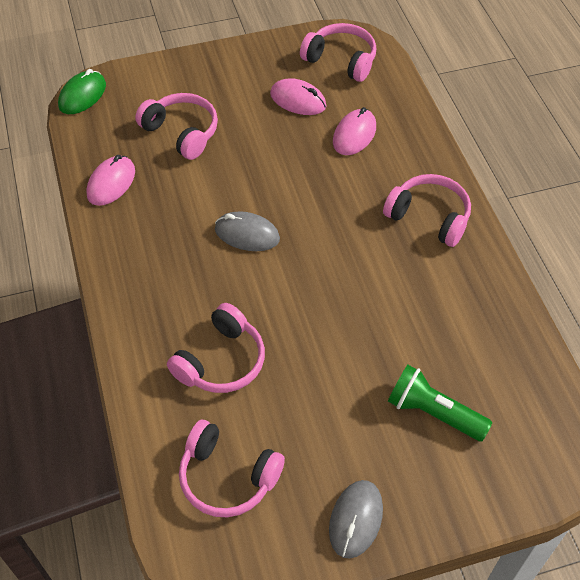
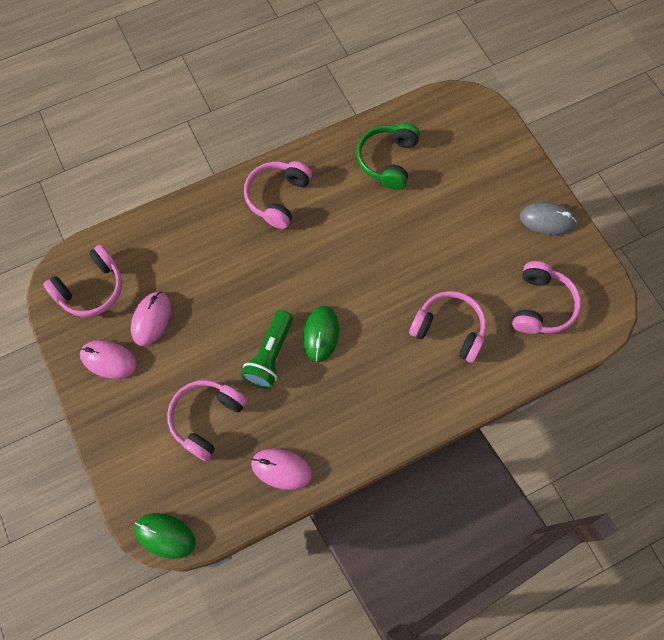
camera: 100 degrees left, 15 degrees up
grey mouse [215,211,280,251] -> green mouse [303,306,339,362]
pink headphones [300,23,376,82] -> pink headphones turned 150 degrees counterclockwise [43,245,122,317]
pink mouse [333,107,376,155] -> pink mouse moved to [80,340,137,379]
green flashlight [388,365,492,441] -> green flashlight moved to [241,310,293,389]
none -> green headphones [356,123,420,190]

